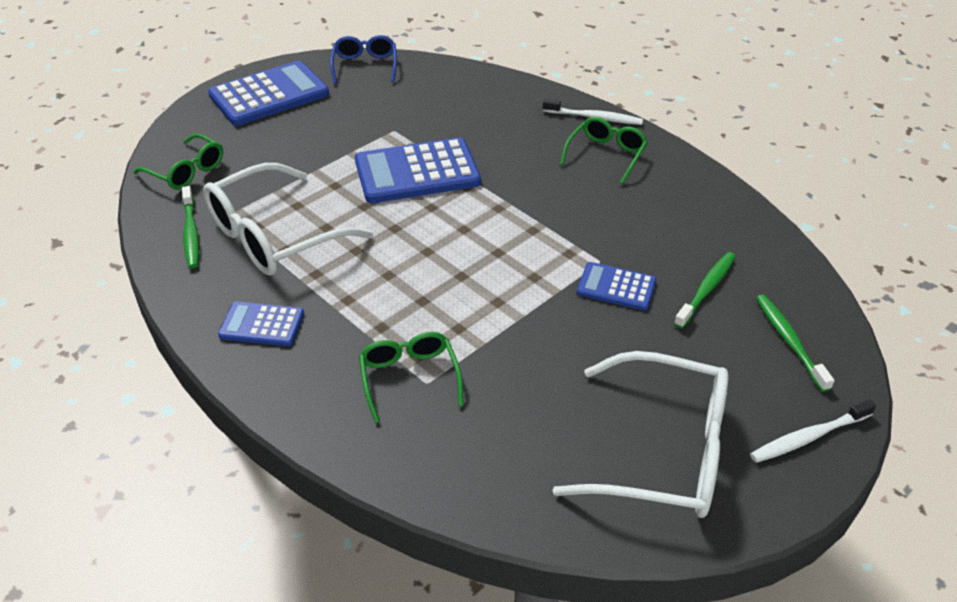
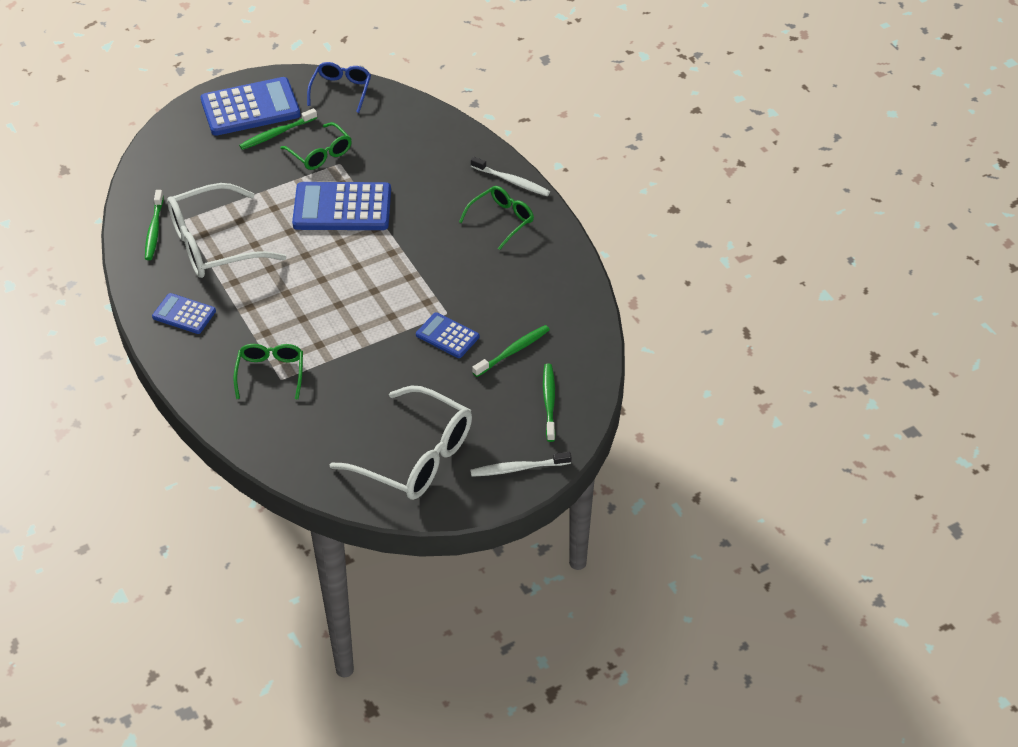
camera: 15 degrees right, 5 degrees up
green glasses [134,134,223,190] -> green glasses moved to [280,122,352,170]
none -> green toothbrush [239,108,317,150]

